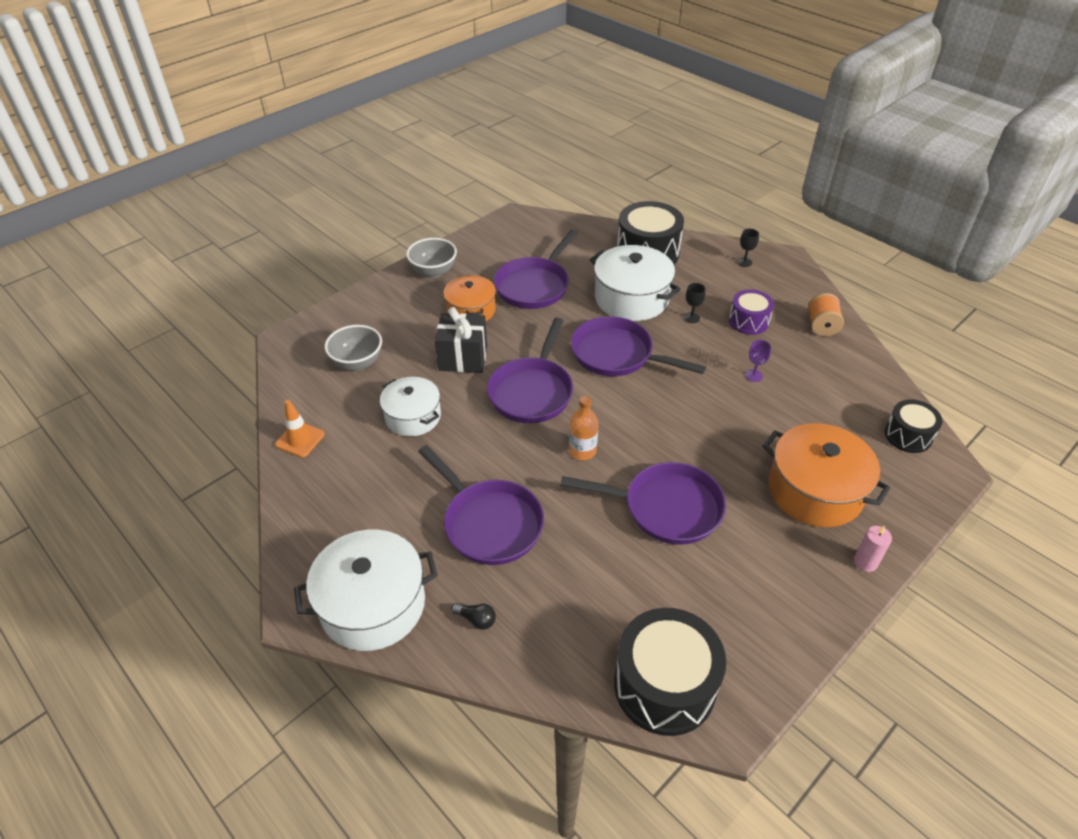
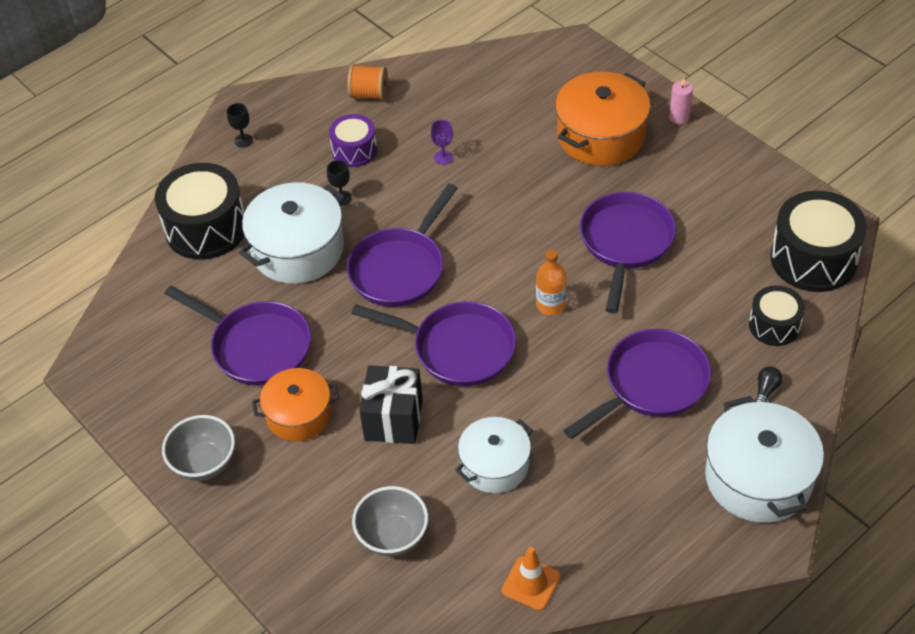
camera: 85 degrees left, 5 degrees up
black drum [885,399,942,453] -> black drum moved to [749,286,805,346]

